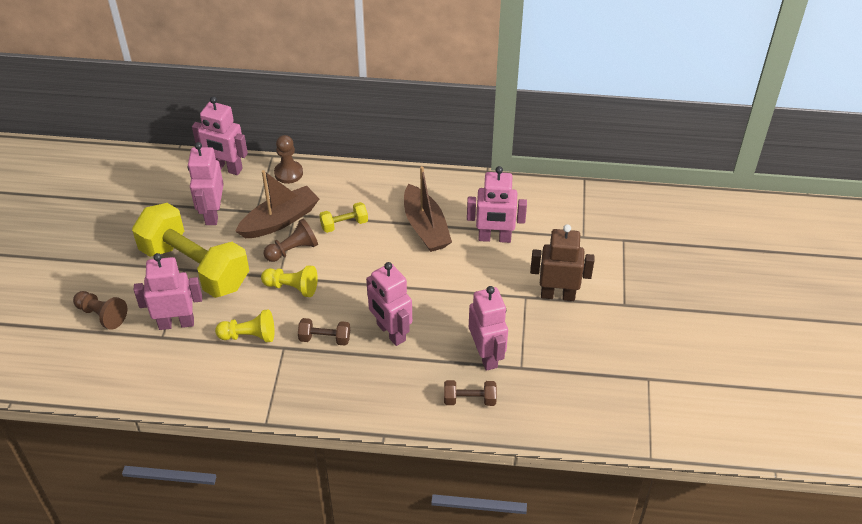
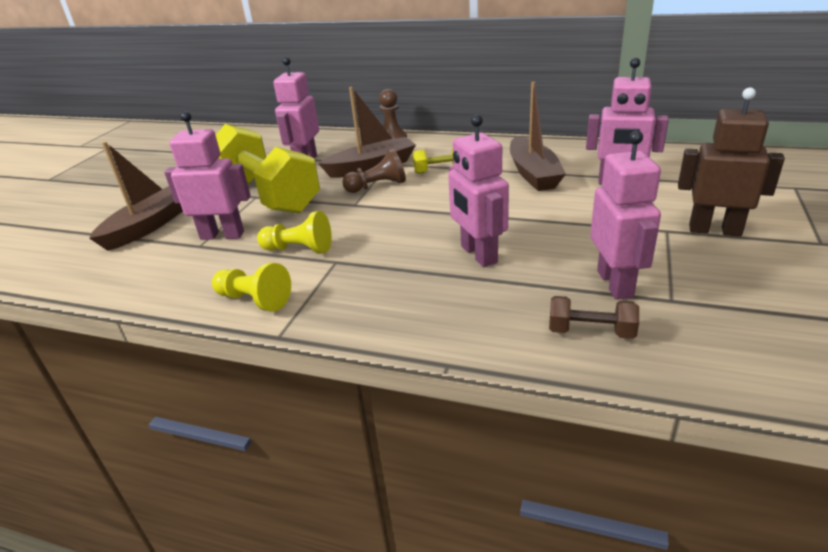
camera: 15 degrees right, 15 degrees down
brown pawn [73,291,127,330] -> brown boat [89,142,183,251]
pink robot [192,96,248,175] -> none
yellow pawn [261,265,318,297] -> yellow pawn moved to [212,263,291,312]
brown dumbbell [298,318,350,346] -> none

